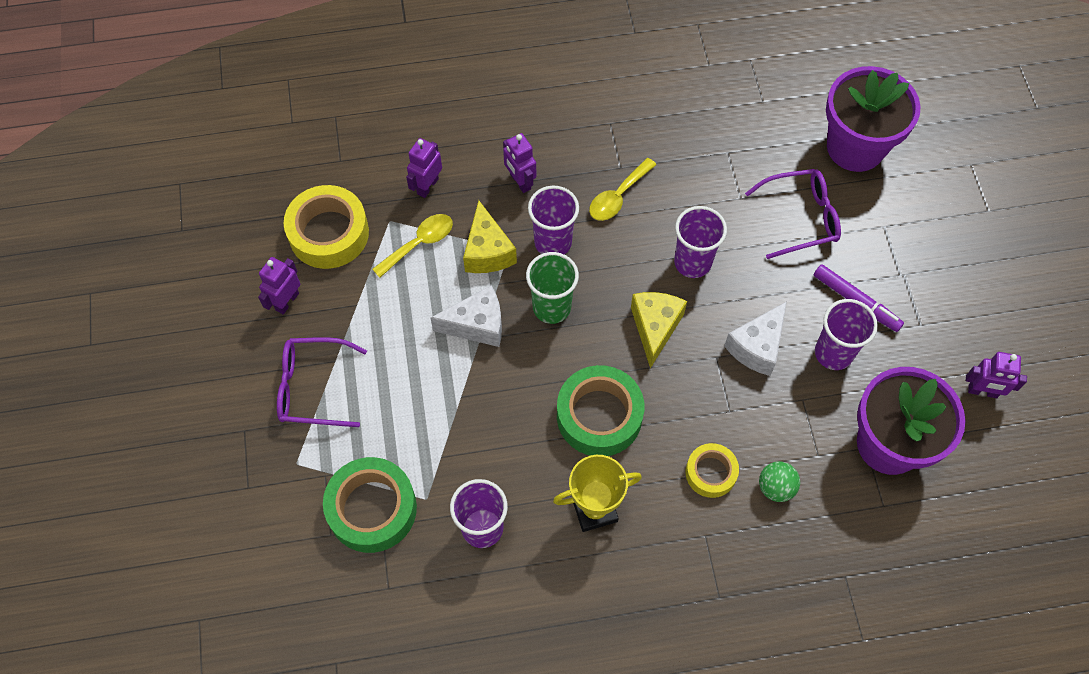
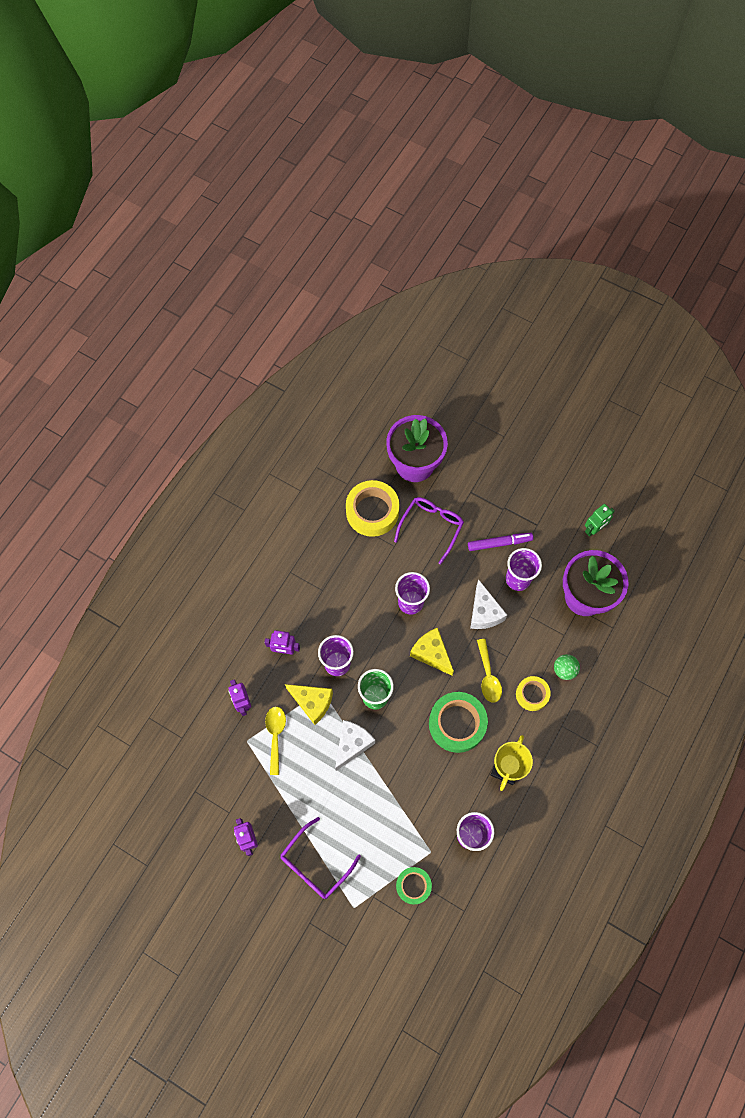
camera: 50 degrees left, 5 degrees up
yellow tape [284,185,369,269] -> yellow tape moved to [346,480,399,537]
green tape [323,457,417,553] -> green tape [396,867,432,905], size x0.58
yellow spoon [589,158,656,221] -> yellow spoon moved to [477,639,502,703]
purple robot [966,352,1027,398] -> green robot [585,504,615,537]

